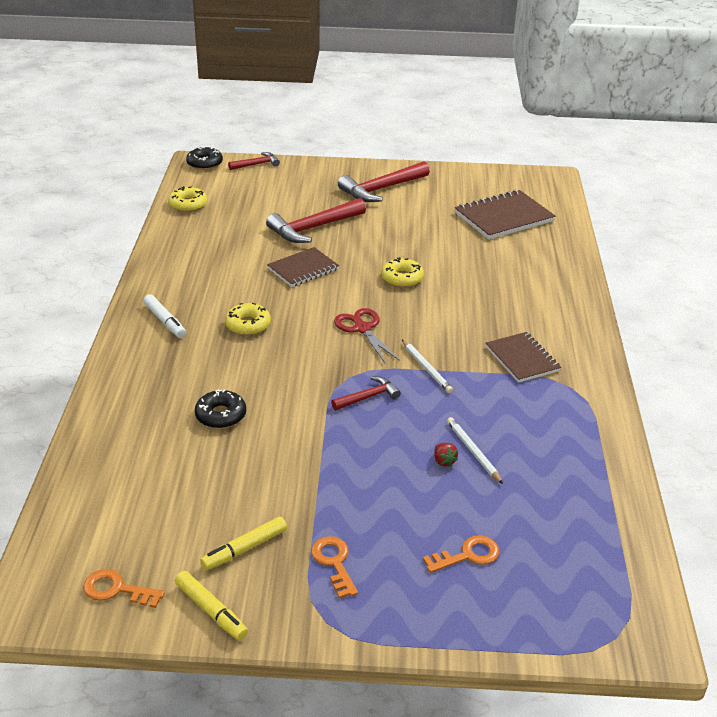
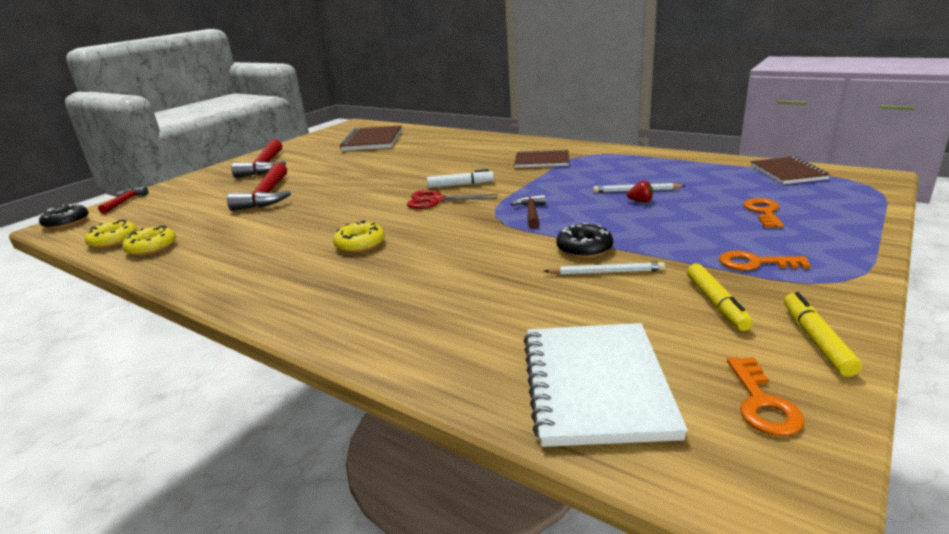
camera: 55 degrees left, 10 degrees down
orange key [83,569,165,608] -> orange key turned 45 degrees counterclockwise [727,357,805,436]
white marker [143,294,186,338] -> white marker moved to [427,169,494,188]
yellow marker [175,571,248,640] -> yellow marker turned 75 degrees counterclockwise [784,292,862,377]
black donut [195,389,246,429] -> black donut moved to [556,223,613,258]
brown notebook [267,247,339,287] -> brown notebook moved to [751,156,830,184]
red hammer [331,376,401,410] -> brown hammer [511,194,546,229]
yellow donut [381,257,424,288] -> yellow donut moved to [122,225,176,256]
white pencil [402,340,453,393] -> white pencil moved to [544,262,665,275]
none -> white notebook [524,323,688,447]

